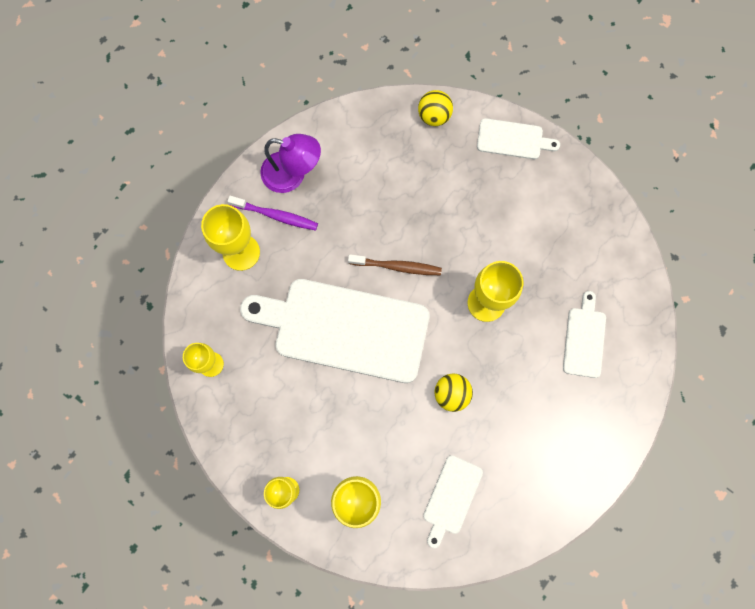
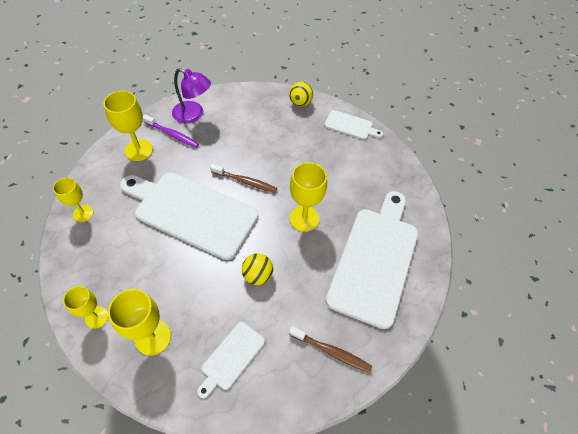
camera: 10 degrees right, 20 degrees down
white cutting board [563,291,606,378] -> white cutting board [326,191,418,329], size x2.16
none -> brown toothbrush [289,326,372,373]

